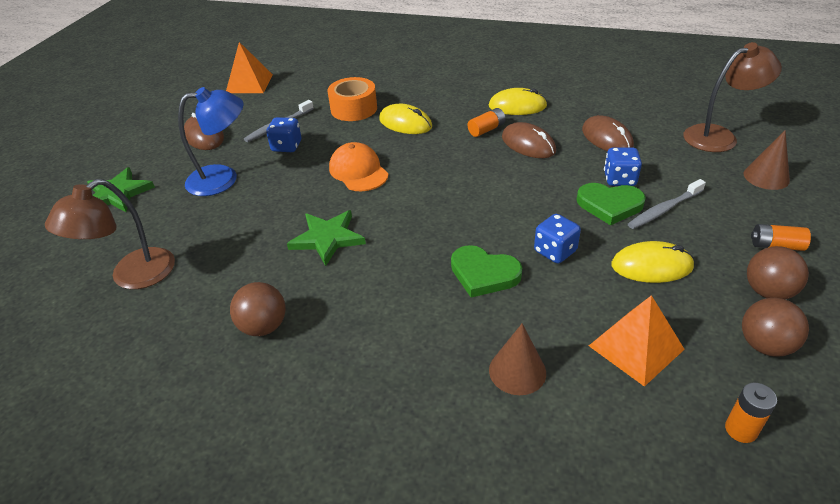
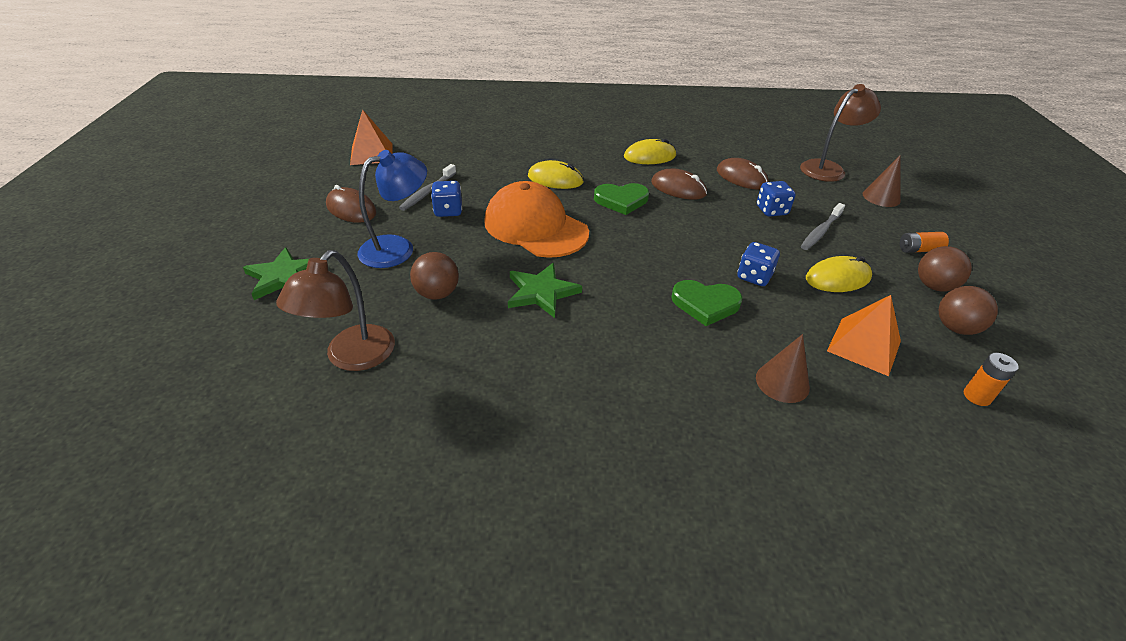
camera: 20 degrees left, 0 degrees up
brown ball [230,282,286,336] -> brown ball moved to [410,252,459,300]
orange tape [327,77,377,121] -> none
orange cap [329,142,389,191] -> orange cap [484,181,589,258], size x1.62
orange battery [468,108,506,137] -> none
green heart [576,183,646,225] -> green heart moved to [594,183,649,215]

